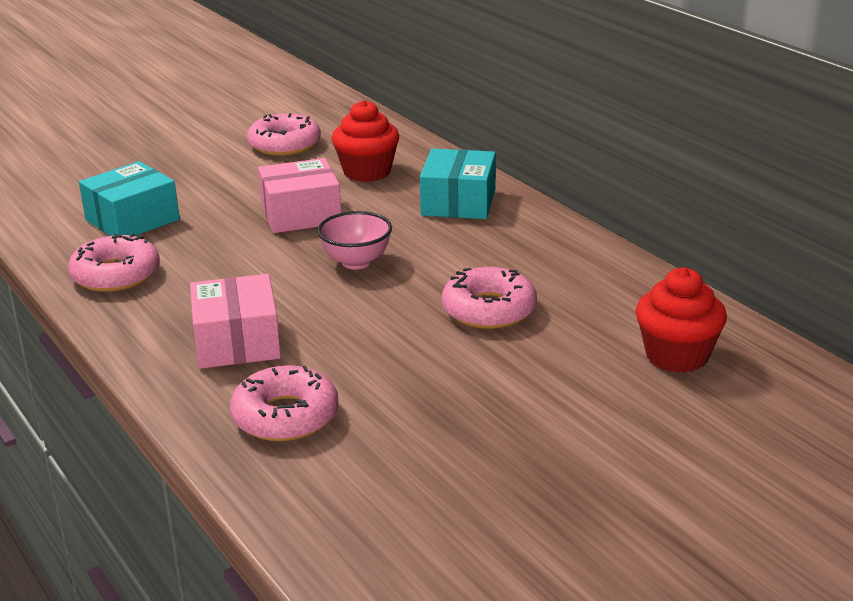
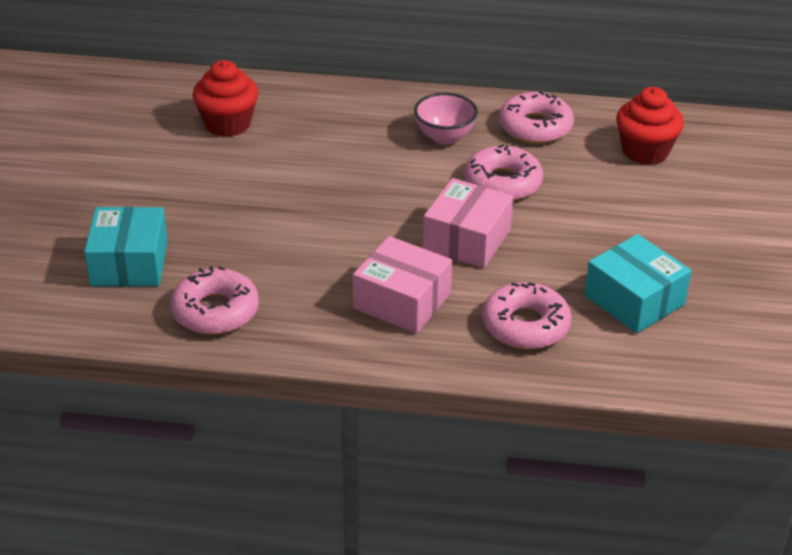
camera: 50 degrees left, 10 degrees up
pink donut [247,113,321,156] -> pink donut moved to [499,91,574,144]
pink box [258,158,341,233] -> pink box moved to [423,178,513,268]
pink bowl [317,211,392,269] -> pink bowl moved to [414,93,478,145]
turquoise box [420,149,496,219] -> turquoise box moved to [584,234,691,333]

